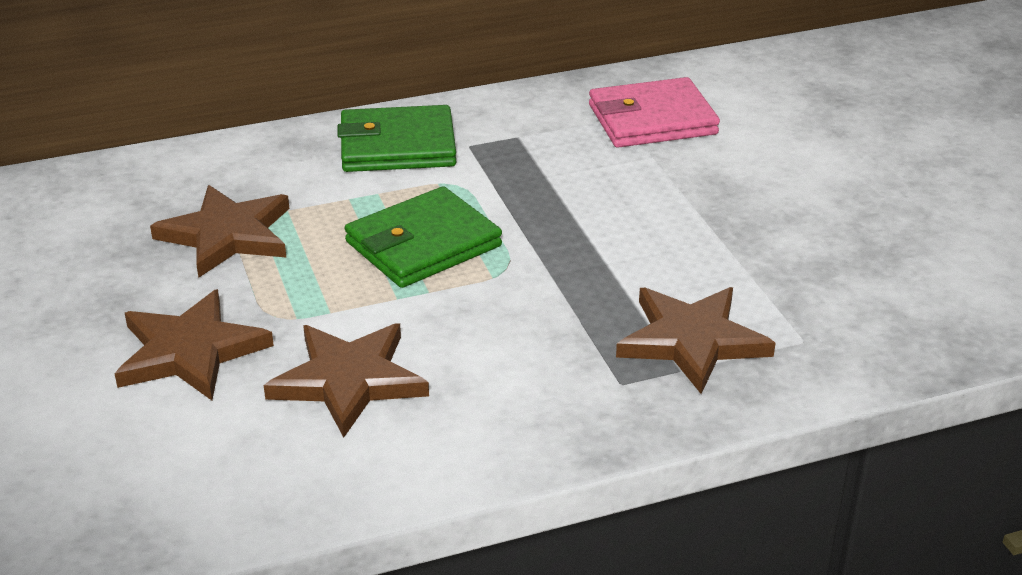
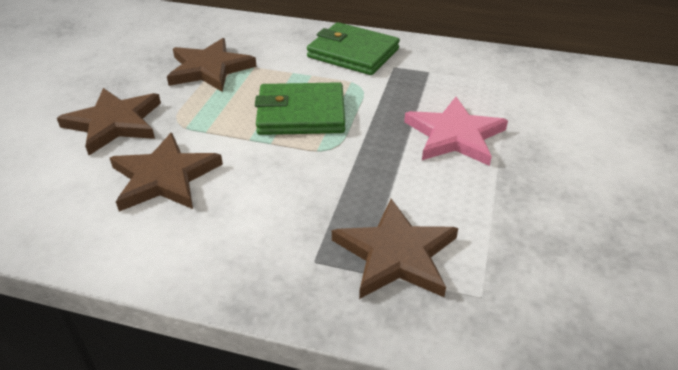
camera: 35 degrees right, 5 degrees up
pink wallet [589,77,720,148] -> none
none -> pink star [404,97,508,166]

